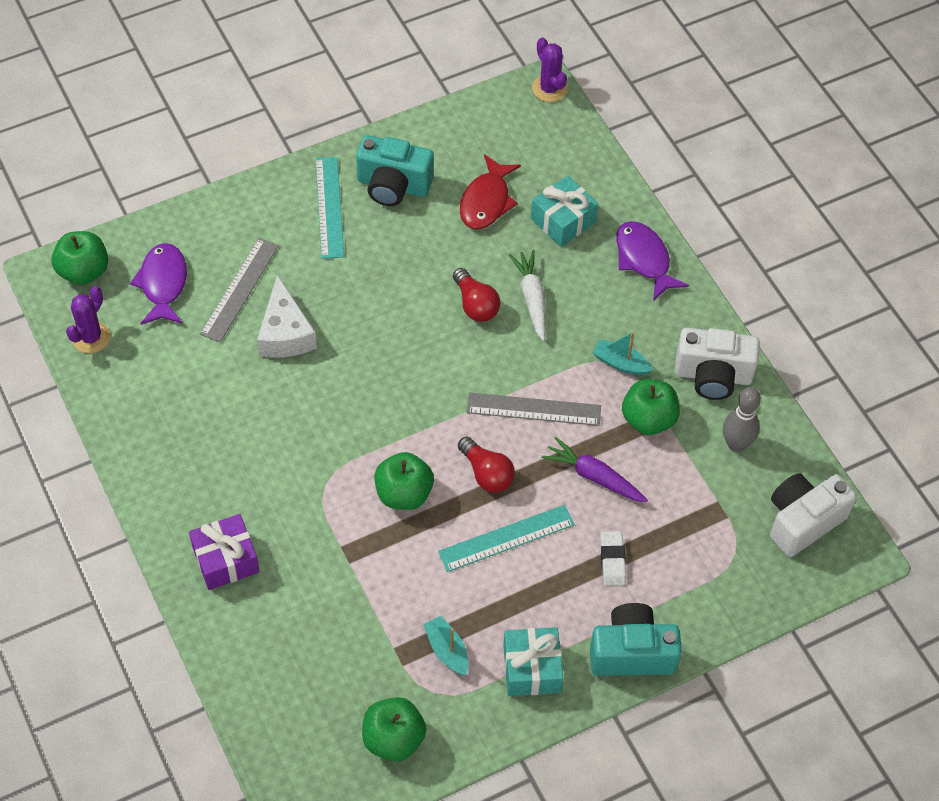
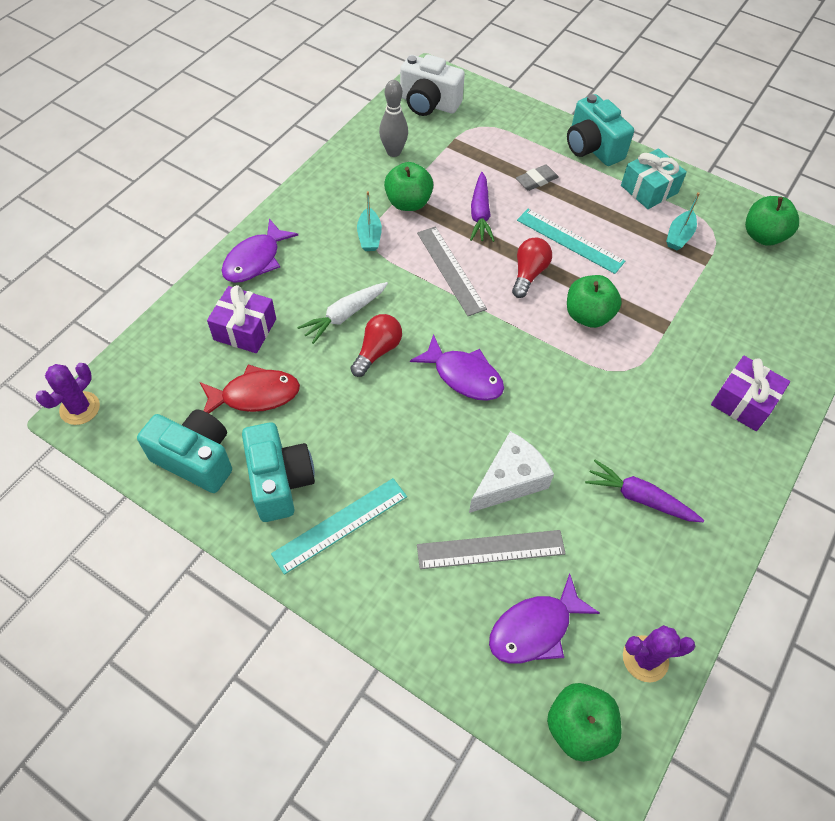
camera: 120 degrees left, 0 degrees up
turquoise gift [531,175,598,247] -> purple gift [207,285,276,353]
white eraser [600,531,626,586] -> grey eraser [516,164,559,191]
white camera [675,328,760,400] -> none
none -> turquoise camera [137,409,232,493]
none -> purple fish [410,334,504,401]
none -> purple carrot [585,460,704,522]

